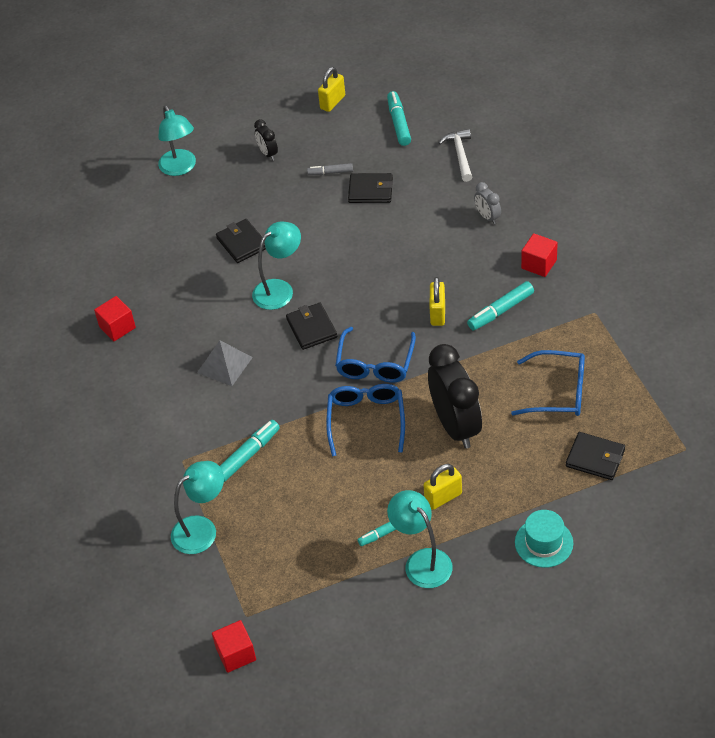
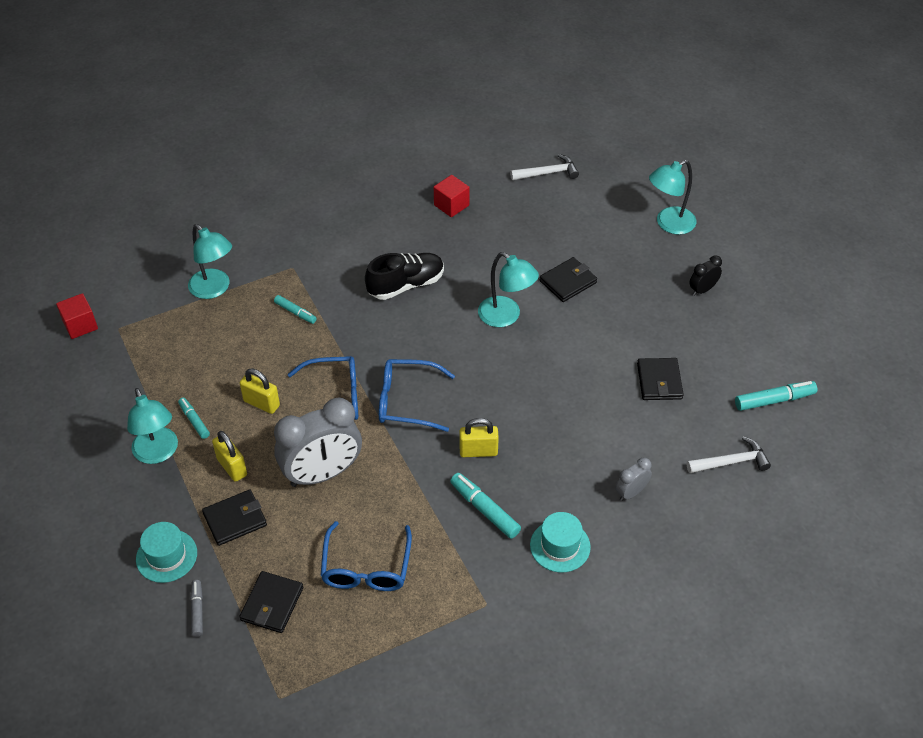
camera: 80 degrees right, 0 degrees up
grey pyramid [197,340,253,386] -> black shoe [365,253,444,300]
turquoise marker [220,420,280,482] -> turquoise marker [274,295,317,324], size x0.63
black wallet [286,303,337,350] -> black wallet moved to [202,490,267,546]
grey marker [307,163,353,175] -> grey marker moved to [190,580,203,637]
yellow padlock [318,67,345,112] -> yellow padlock moved to [240,369,280,414]
turquoise lamp [387,490,453,588] -> turquoise lamp turned 105 degrees clockwise [127,388,178,464]
black clock [428,344,482,449] -> grey clock [274,397,362,487]
red cube [521,233,558,277] -> turquoise hat [530,512,591,573]
none -> white hammer [510,154,579,180]

